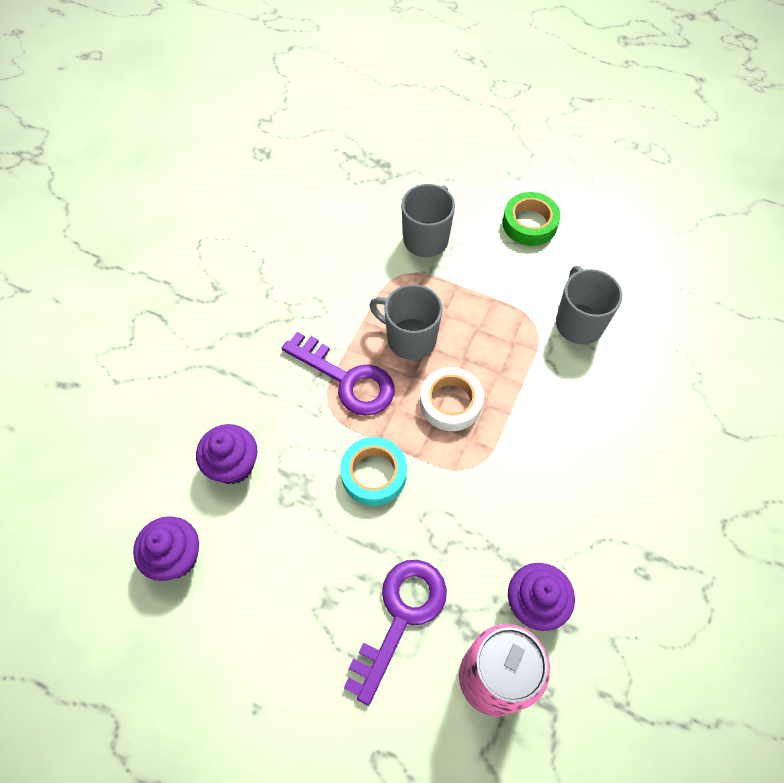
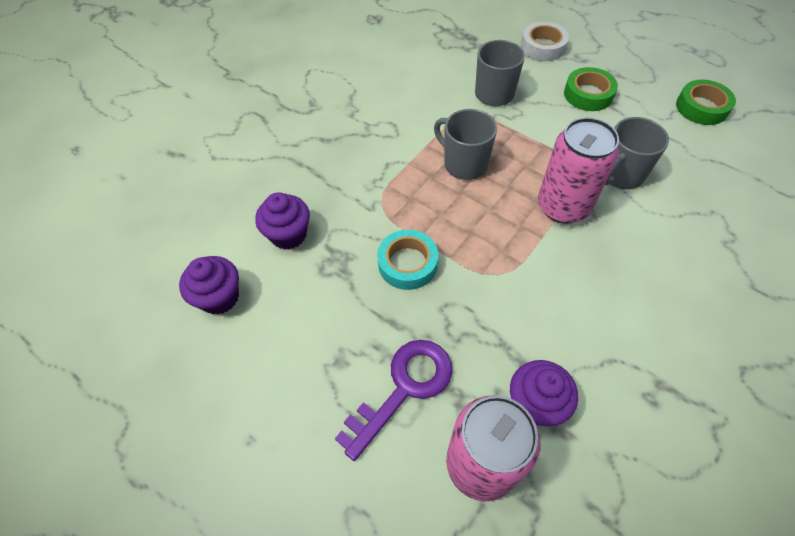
camera: 15 degrees right, 5 degrees down
purple key [282,332,395,416] -> none
white tape [420,367,484,431] -> white tape moved to [521,22,569,61]
grey mug [556,266,622,344] -> grey mug turned 135 degrees counterclockwise [605,117,669,189]
none -> pink can [538,117,619,224]
none -> green tape [676,80,736,125]

